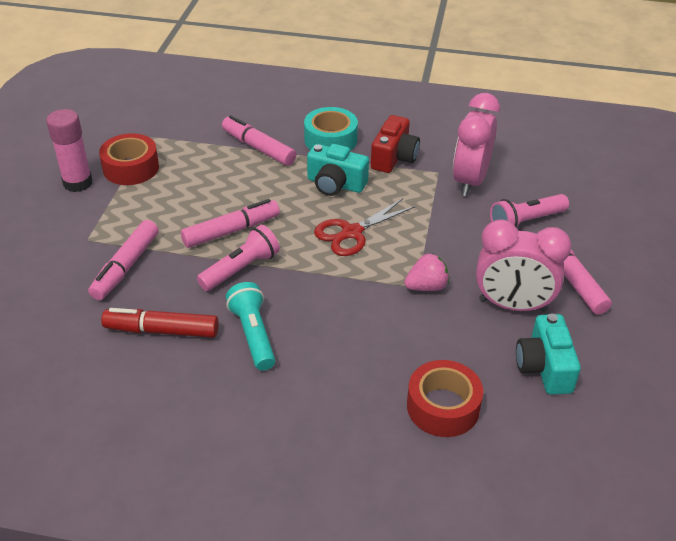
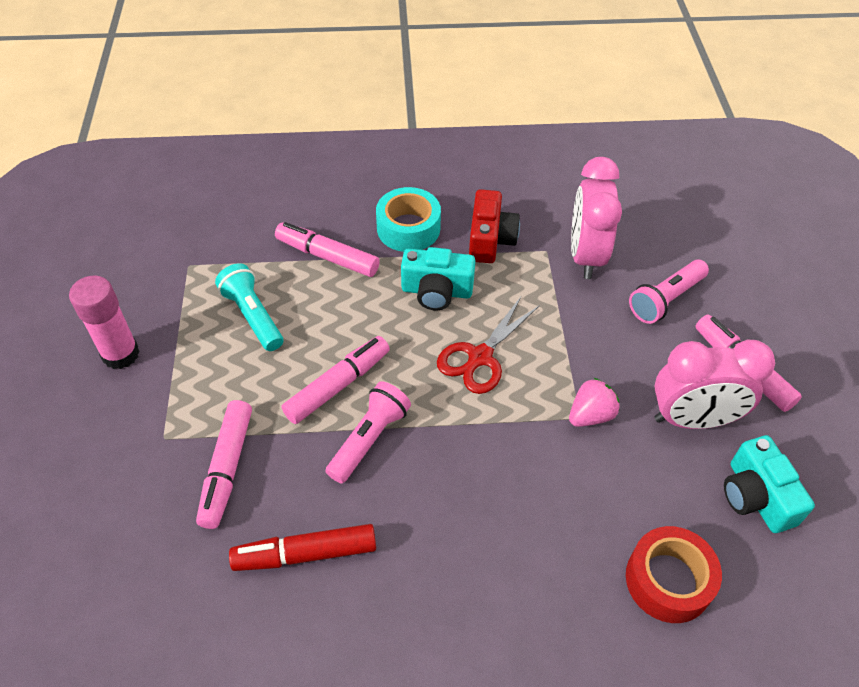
camera: 15 degrees left, 10 degrees up
red tape [99,133,159,185] -> none
turquoise flashlight [226,282,275,371] -> turquoise flashlight moved to [215,263,283,351]

